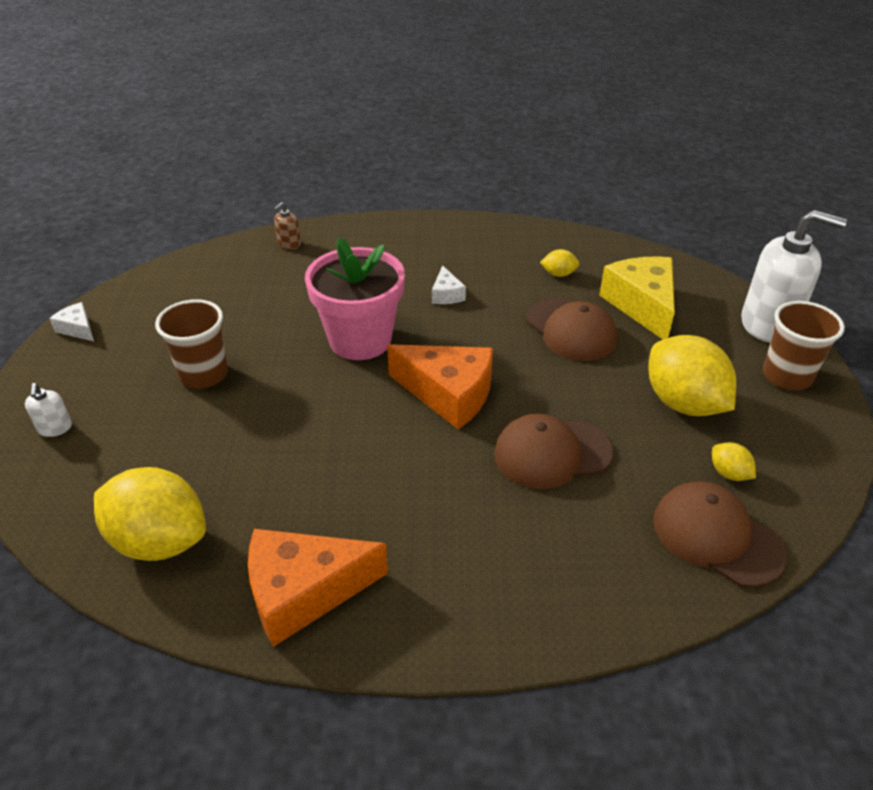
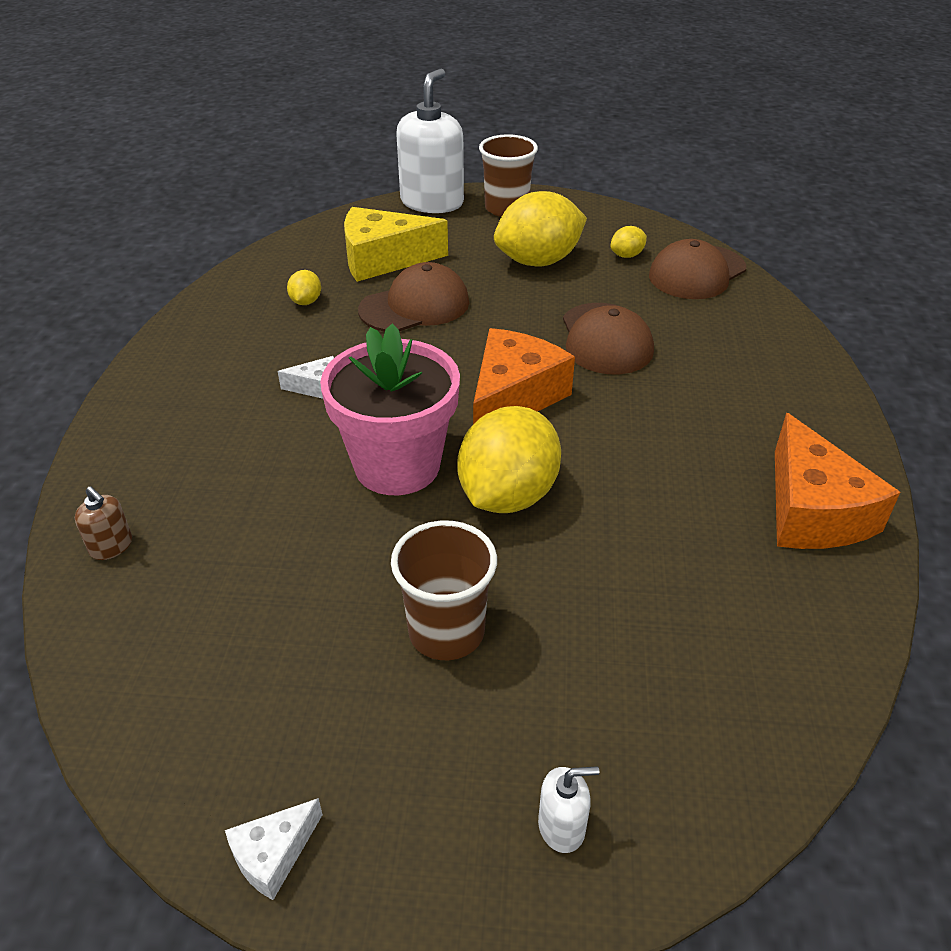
camera: 85 degrees left, 0 degrees up
yellow lemon [94,467,206,561] -> yellow lemon moved to [457,406,561,513]

